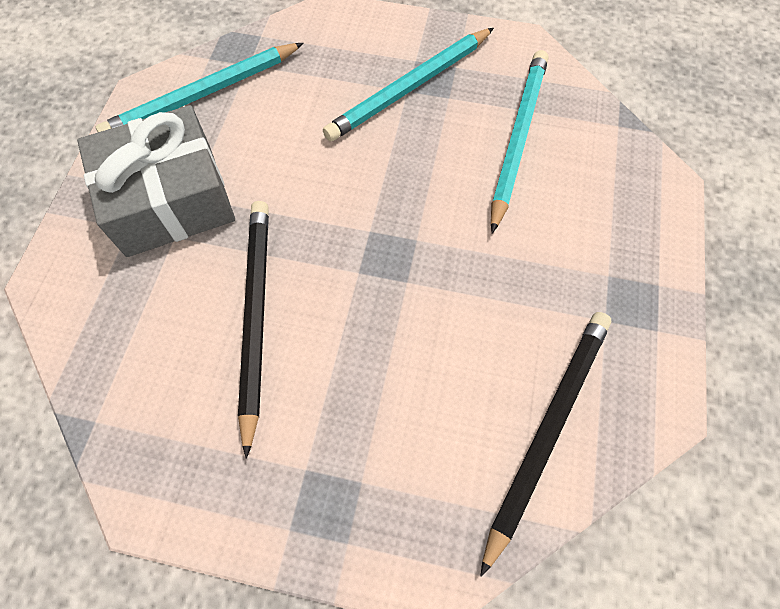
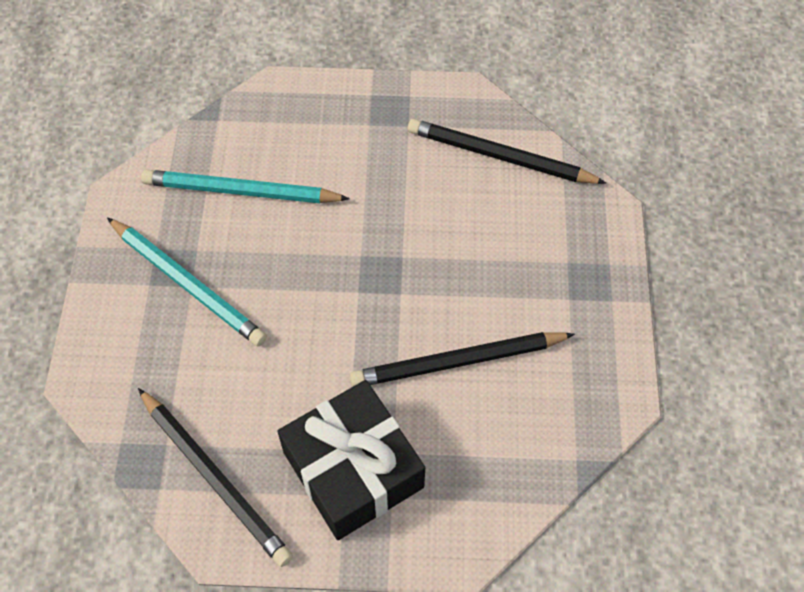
camera: 100 degrees left, 5 degrees down
grey gift [77,105,235,257] -> black gift [277,380,425,540]
turquoise pencil [96,43,304,132] -> black pencil [138,388,293,567]

